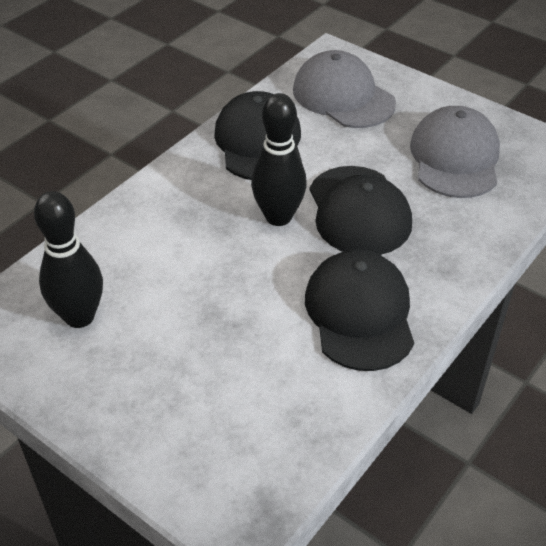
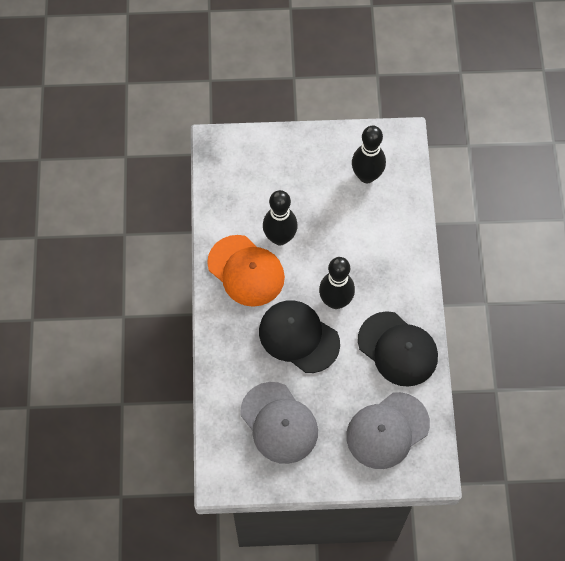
camera: 140 degrees right, 20 degrees up
grey cap [293,50,396,128] -> grey cap turned 135 degrees clockwise [347,392,430,469]
black cap [305,250,414,371] -> orange cap [207,235,285,307]
none -> black bowling pin [263,190,298,246]

